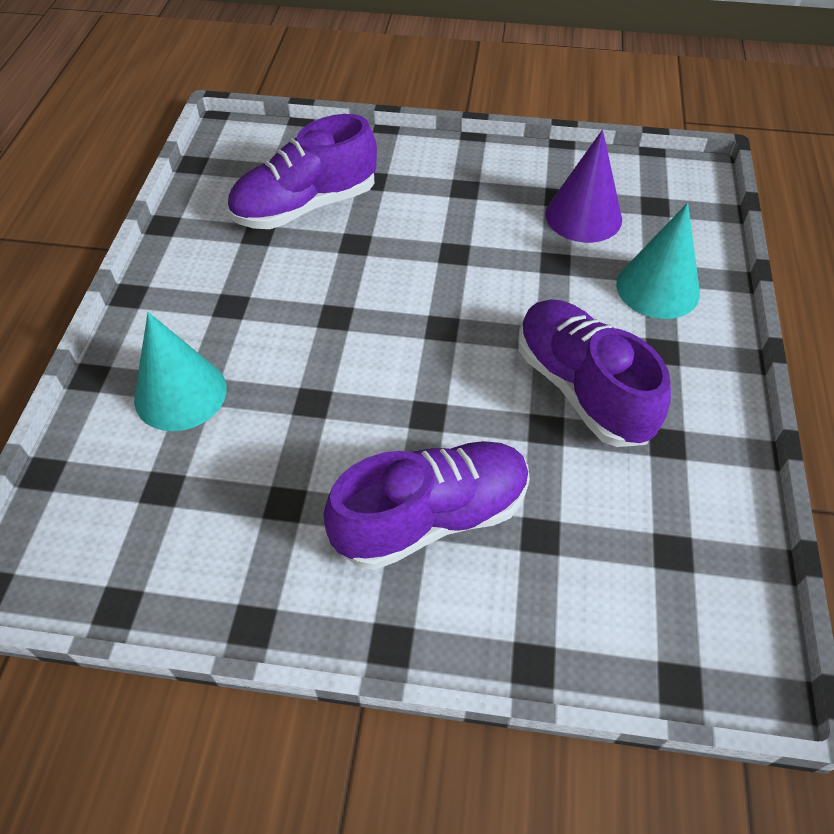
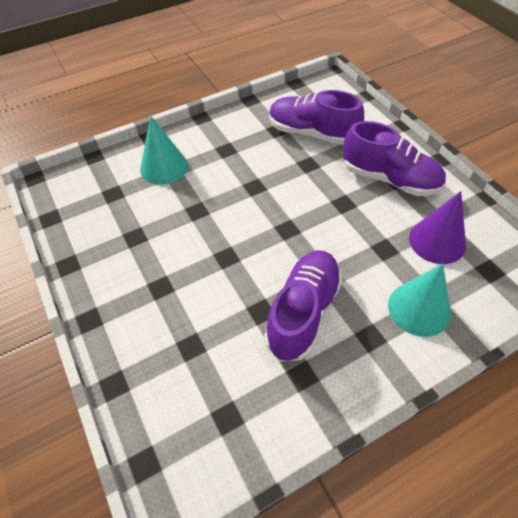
camera: 55 degrees right, 0 degrees up
purple shoe [323,441,530,570] -> purple shoe moved to [343,121,446,196]

